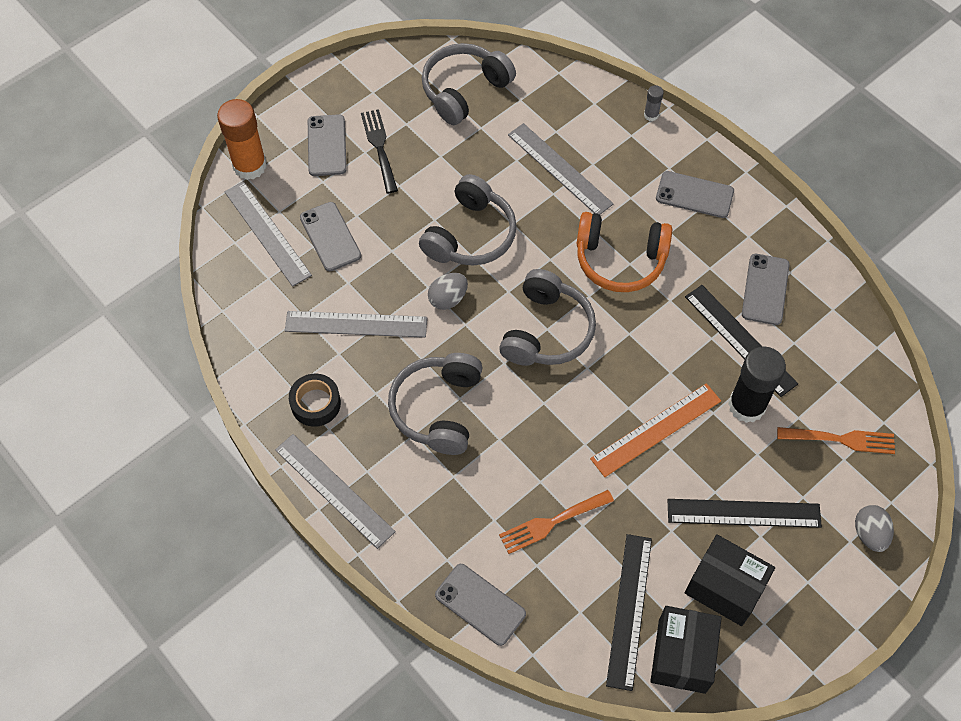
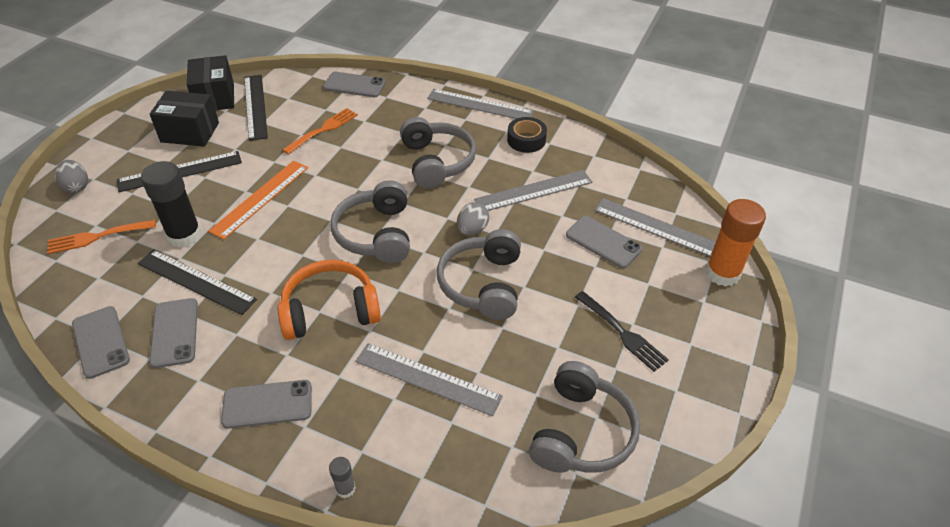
camera: 155 degrees right, 15 degrees down
grey phone [308,114,347,176] -> grey phone moved to [72,306,130,379]

